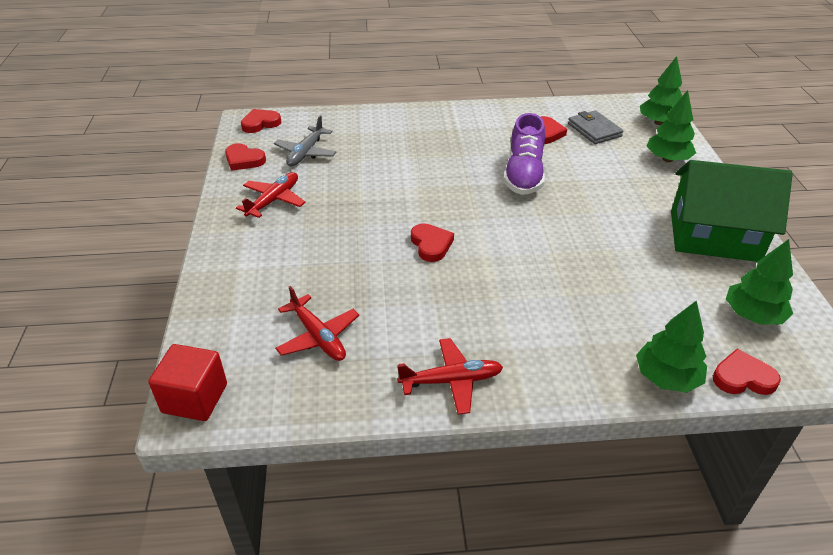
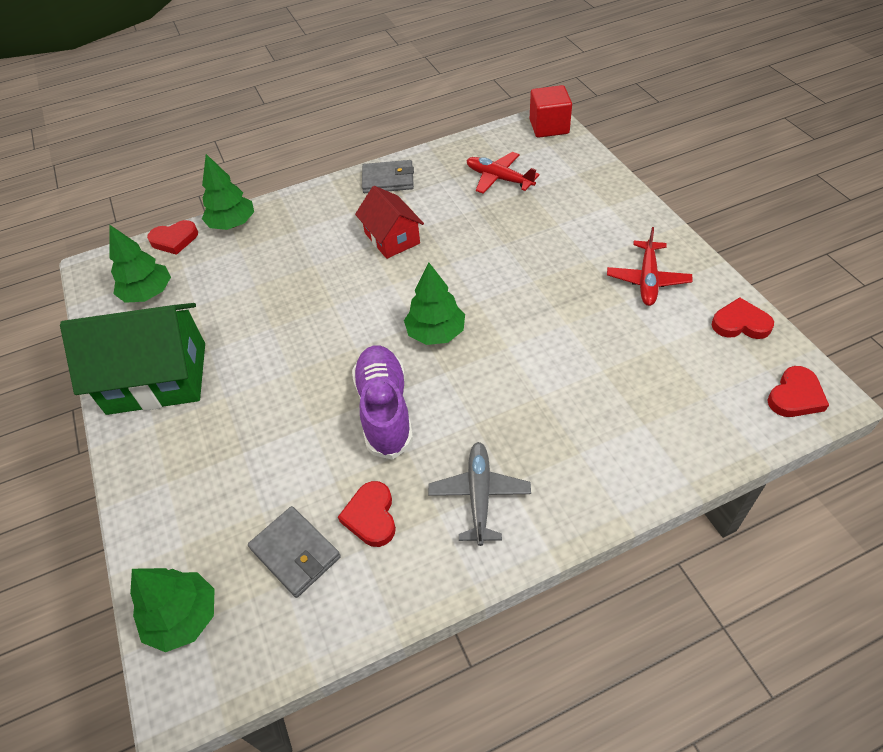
camera: 165 degrees right, 10 degrees up
grey plane [274,115,337,166] -> grey plane moved to [428,442,531,546]
red plane [397,338,503,415] -> grey wallet [362,160,414,193]
red heart [411,223,454,262] -> none
green tree [647,90,696,162] -> green tree moved to [404,262,465,345]
none -> red house [355,186,424,259]

